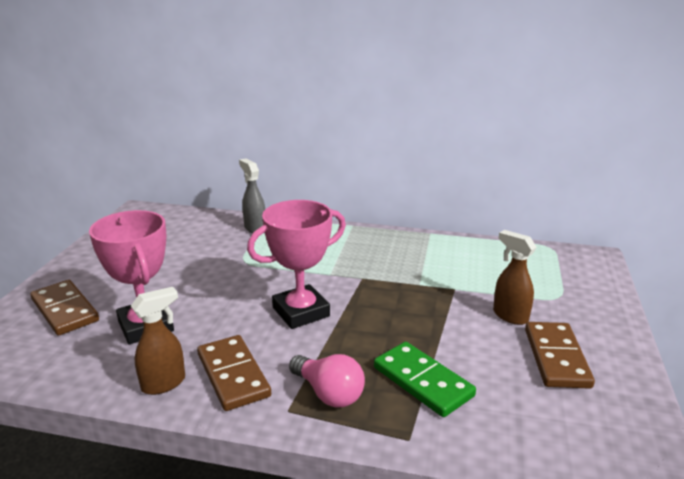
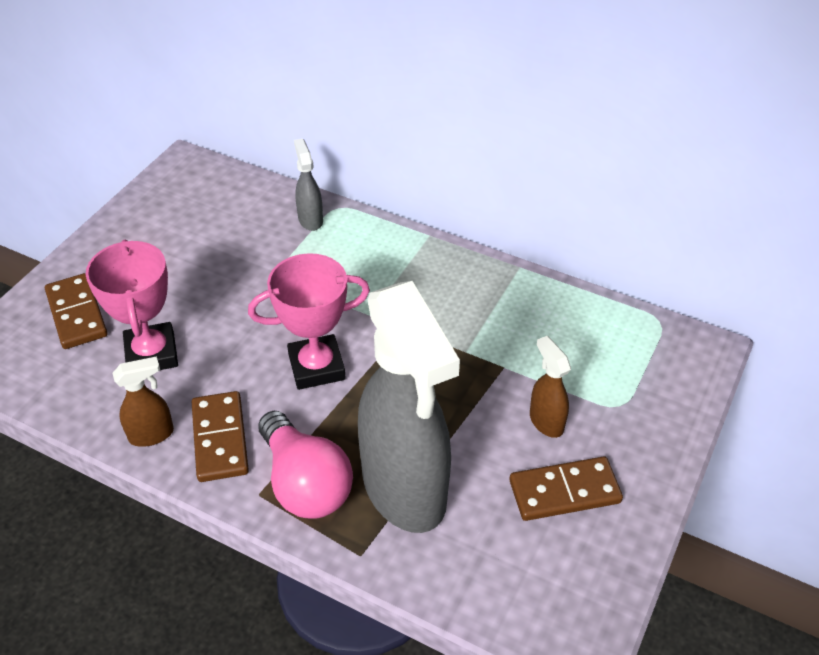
camera: 15 degrees right, 20 degrees up
pink light bulb [289,354,365,407] -> pink light bulb [258,411,353,519], size x1.50
green domino [374,342,476,417] -> grey spray bottle [358,281,460,533]
brown domino [525,322,595,389] -> brown domino turned 60 degrees clockwise [509,456,623,521]

